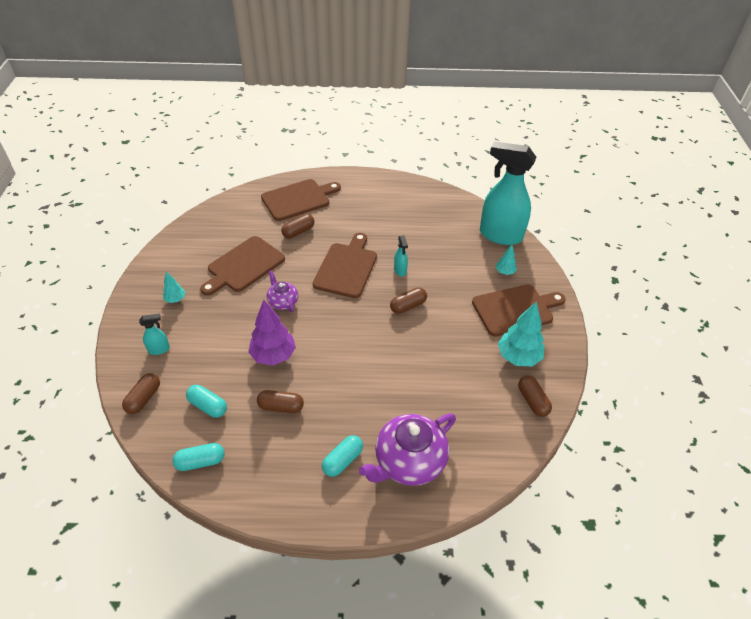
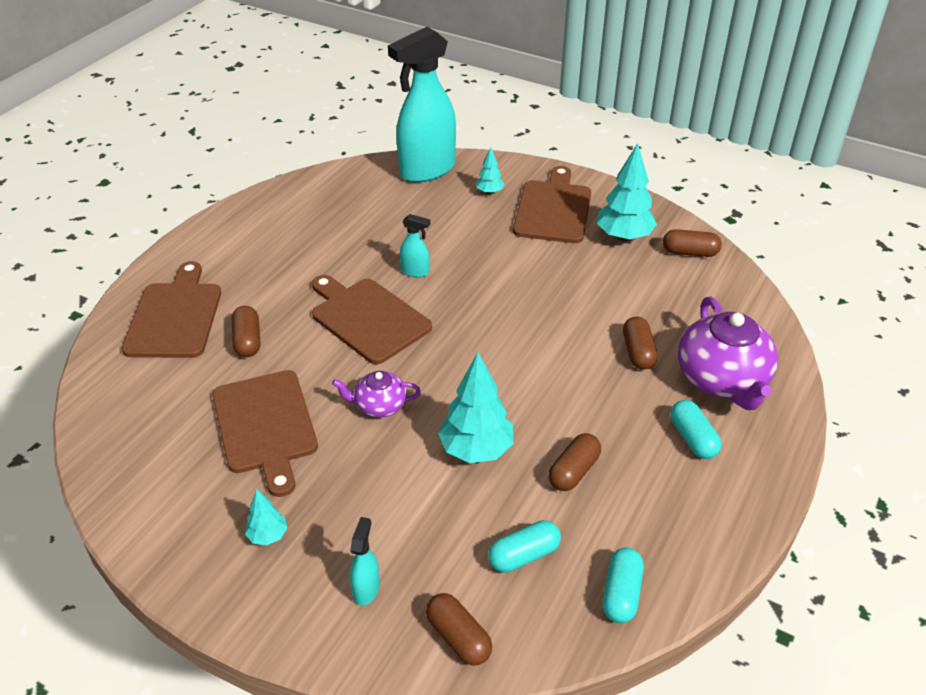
camera: 60 degrees left, 5 degrees down
purple tree [248,300,296,366] -> turquoise tree [438,352,513,463]
brown capsule [390,287,427,314] -> brown capsule moved to [623,317,658,370]

